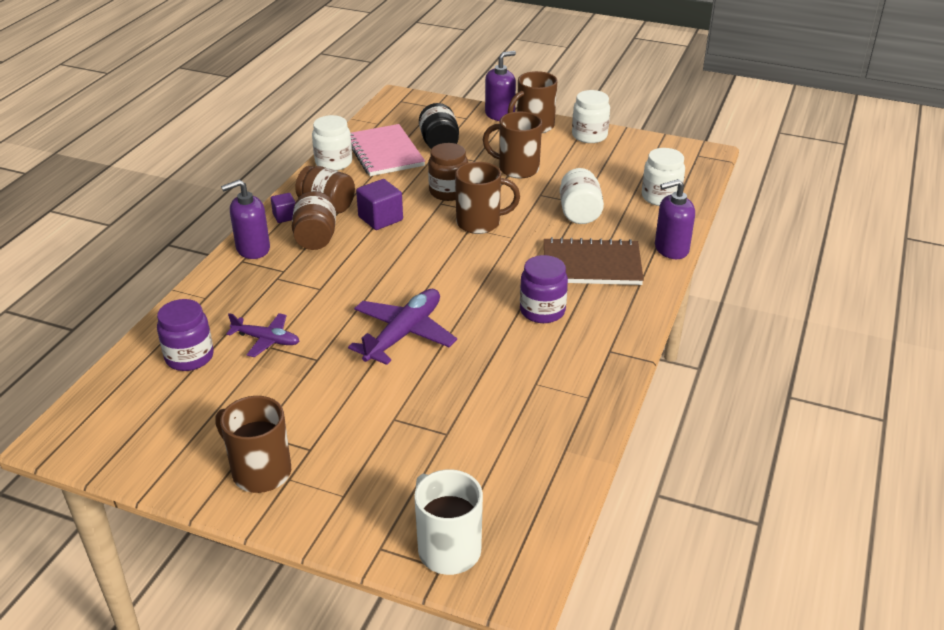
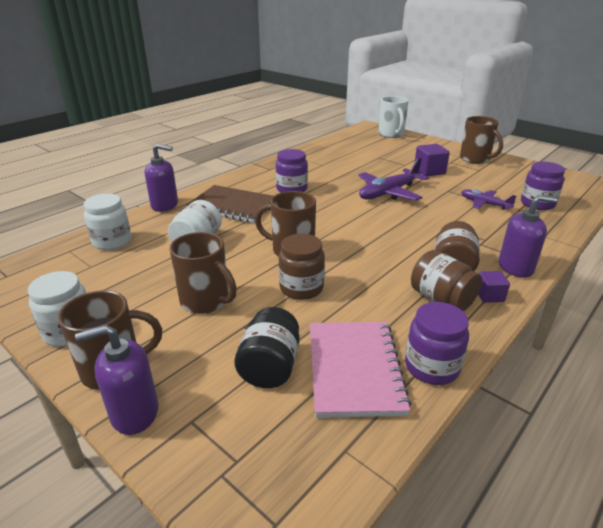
camera: 160 degrees left, 5 degrees down
white jar [312,115,352,171] -> purple jar [405,302,469,385]
purple cube [356,179,403,230] -> purple cube moved to [415,144,450,176]

